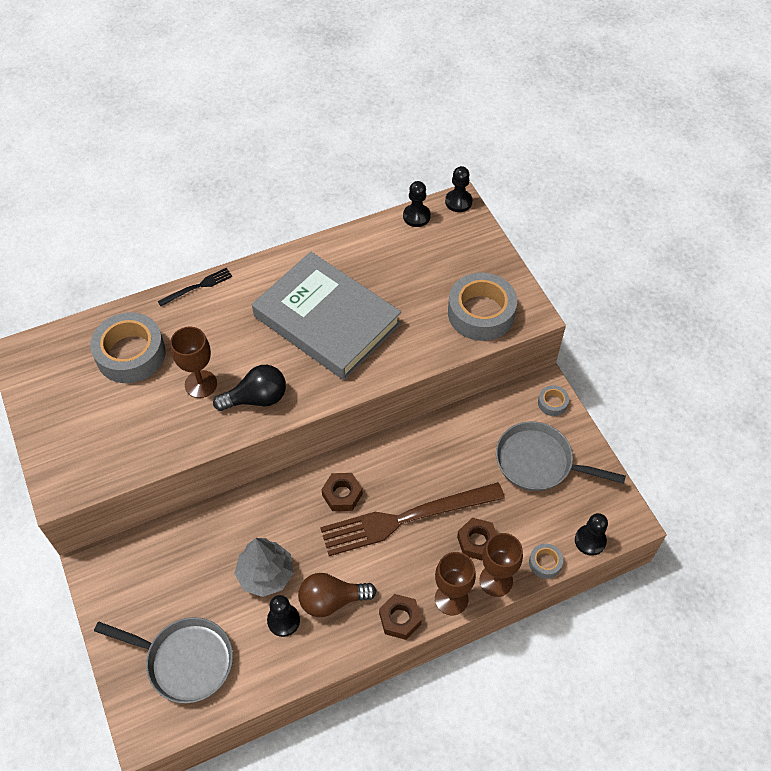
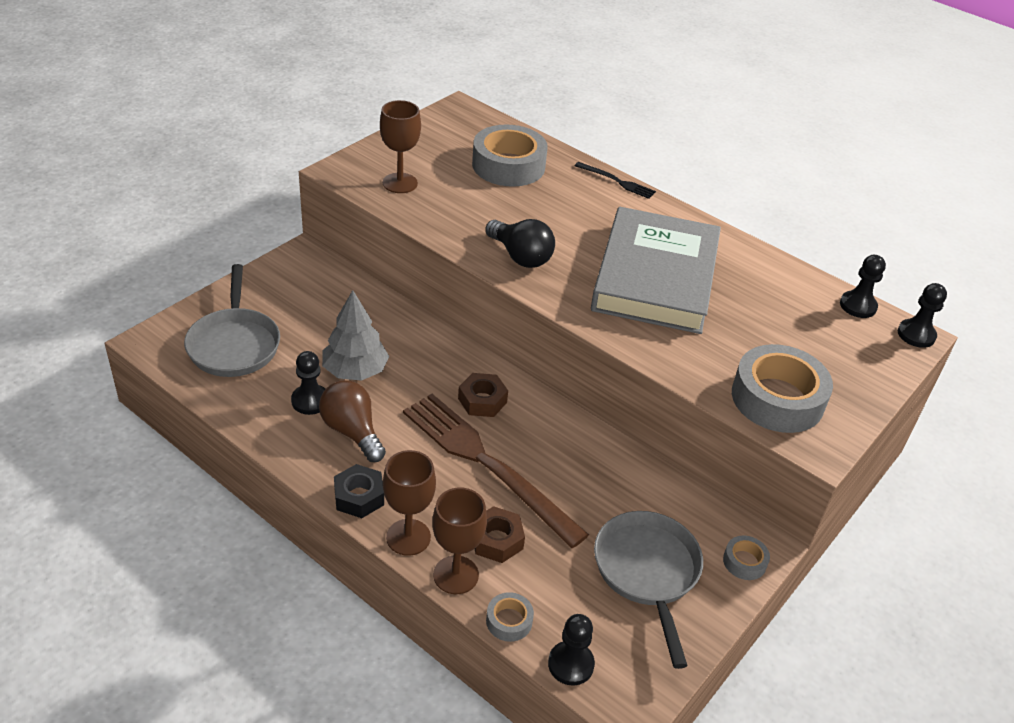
camera: 60 degrees right, 15 degrees down
brown goblet [170,327,217,398] -> brown goblet moved to [380,100,421,193]
brown nut [379,594,422,640] -> black nut [334,464,384,518]

